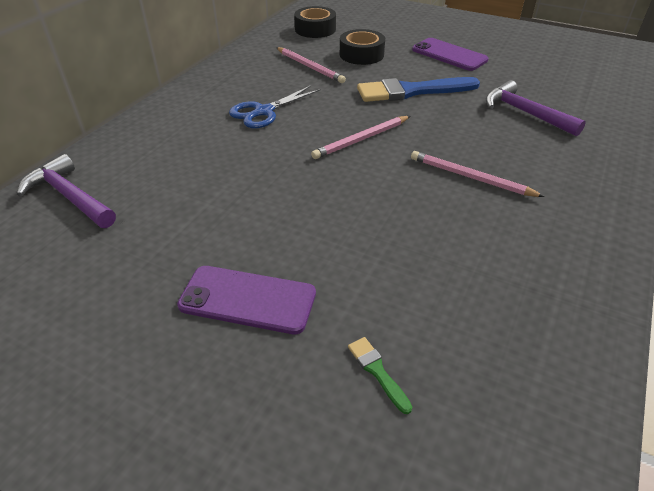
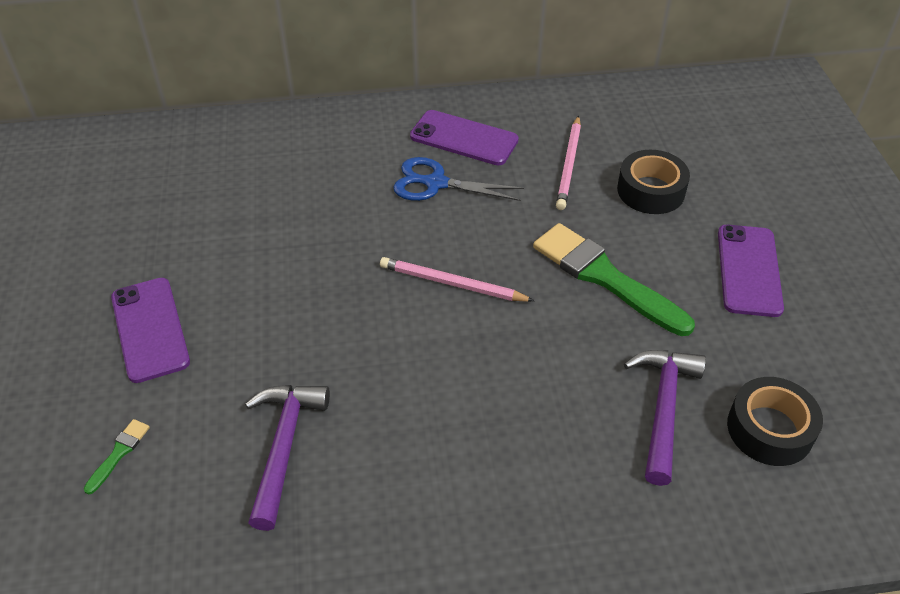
camera: 55 degrees right, 5 degrees up
purple hammer [17,154,116,228] -> purple hammer moved to [245,385,330,531]
black tape [294,6,336,38] -> black tape moved to [727,377,823,466]
blue brush [357,77,480,102] -> green brush [533,223,695,336]
pink pencil [411,151,545,197] -> none
none -> purple phone [410,110,519,165]

